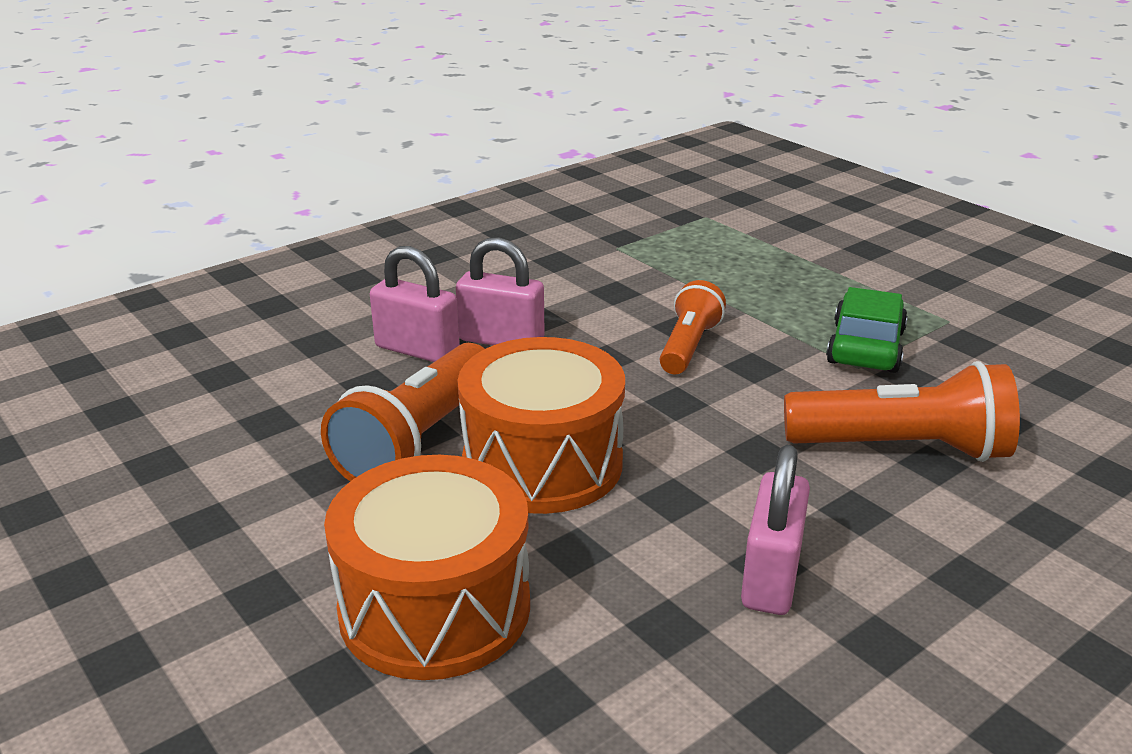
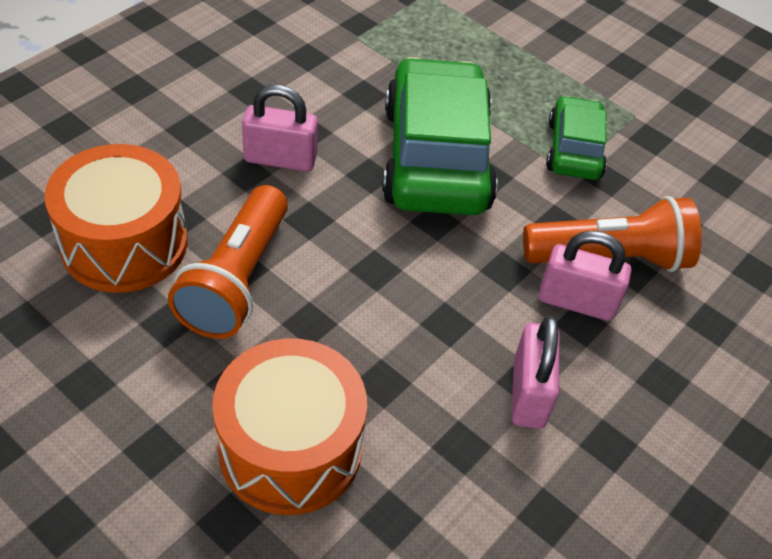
camera: 15 degrees left, 20 degrees up
pink padlock [370,246,460,362] -> pink padlock moved to [539,231,631,321]
orange drum [458,337,625,514] -> orange drum moved to [44,144,187,293]
orange flashlight [660,280,726,375] -> green car [382,57,498,215]

